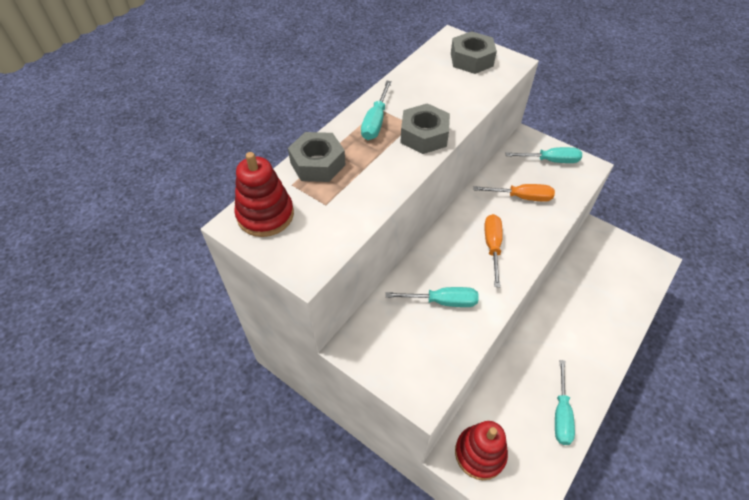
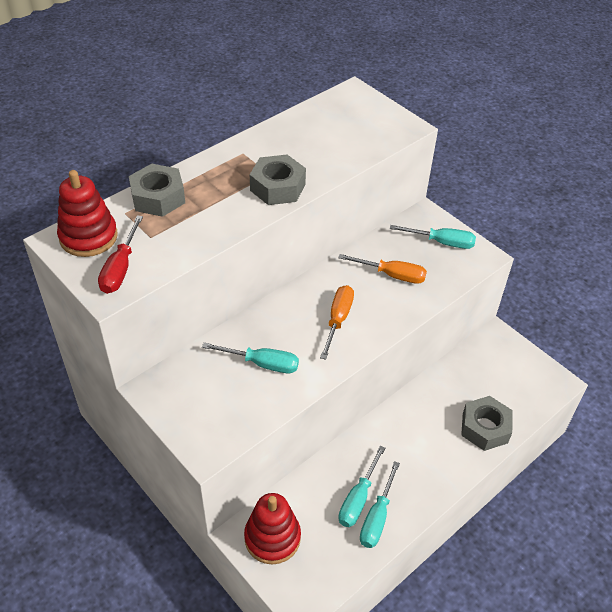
camera: 10 degrees right, 5 degrees down
turquoise screwdriver [361,81,392,140] -> turquoise screwdriver moved to [338,446,385,527]
grey nut [451,31,497,74] -> grey nut moved to [461,396,513,451]
none -> red screwdriver [98,215,143,294]

